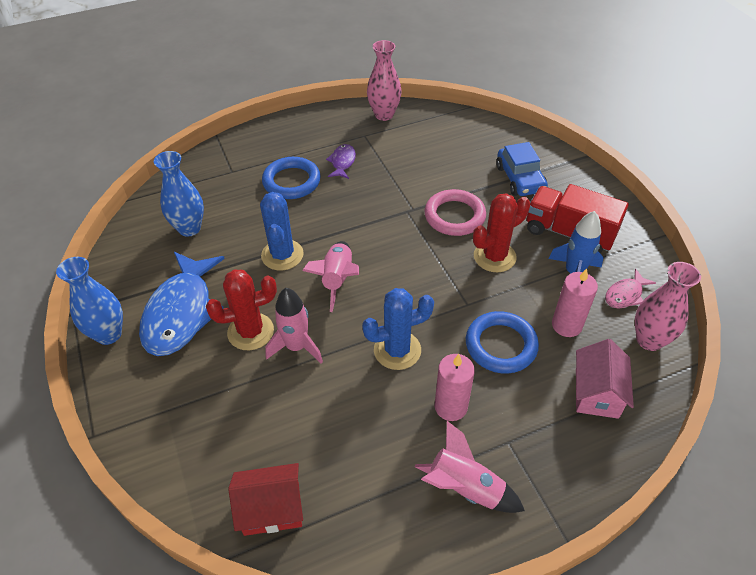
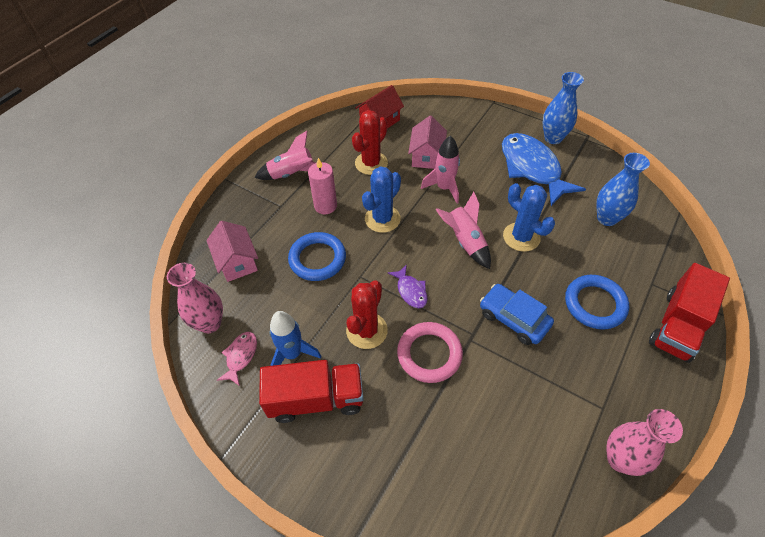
camera: 145 degrees right, 5 degrees up
red cactus [206,269,277,350] -> red cactus moved to [352,110,388,175]
purple fish [326,144,356,179] -> purple fish moved to [388,264,427,308]
blue car [496,142,548,196] -> blue car moved to [480,284,554,345]
pink candle [552,268,598,337] -> none
none -> pink house [408,116,447,169]
none -> red truck [649,263,730,363]

